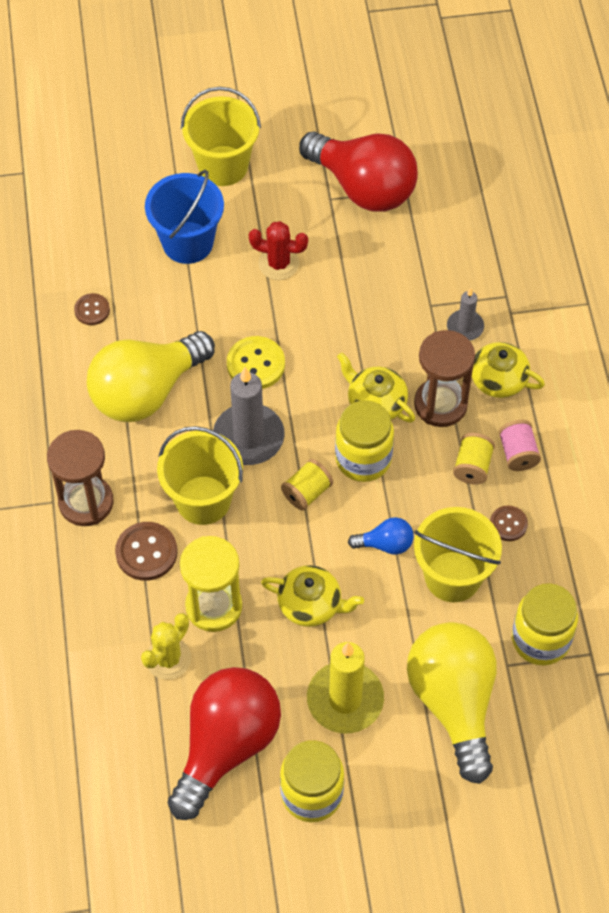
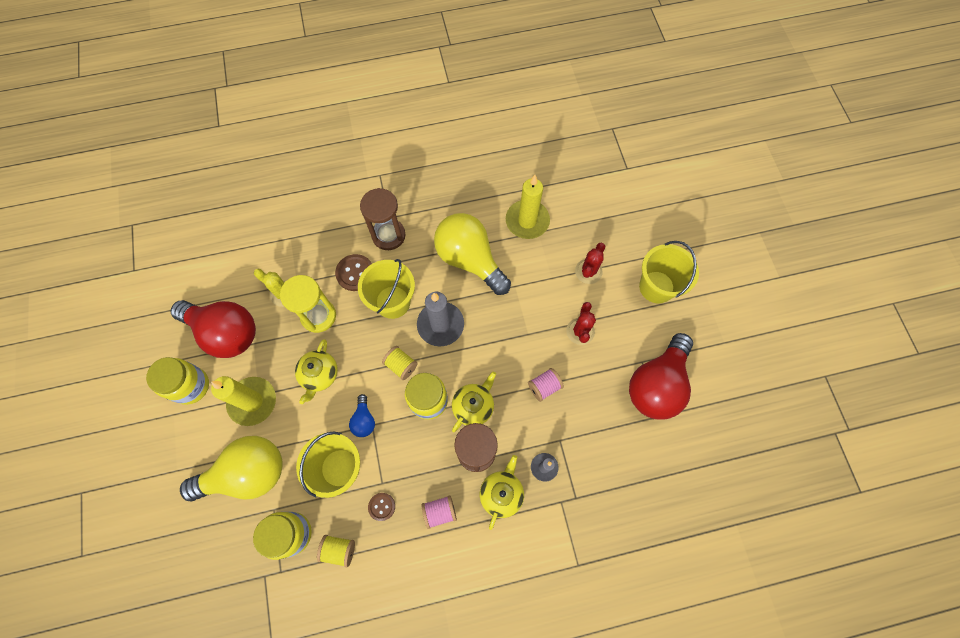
camera: 85 degrees right, 10 degrees up
brown button [74,293,110,325] -> yellow candle [506,175,550,239]
blue bucket [145,170,224,264] -> red cactus [575,243,605,284]
yellow button [227,336,285,389] -> none
yellow spool [453,433,495,485] -> yellow spool moved to [317,535,355,567]
none -> pink spool [528,368,564,402]

